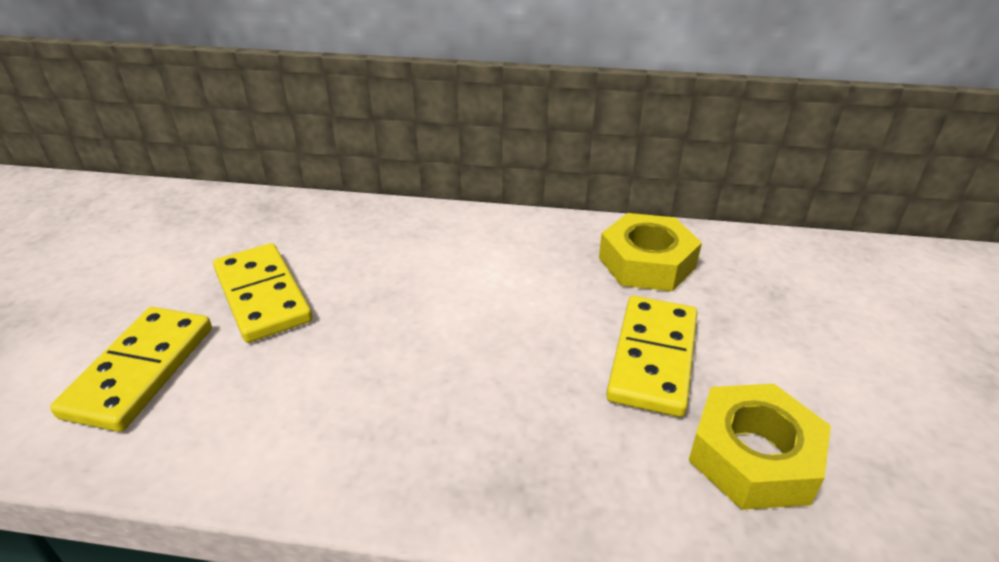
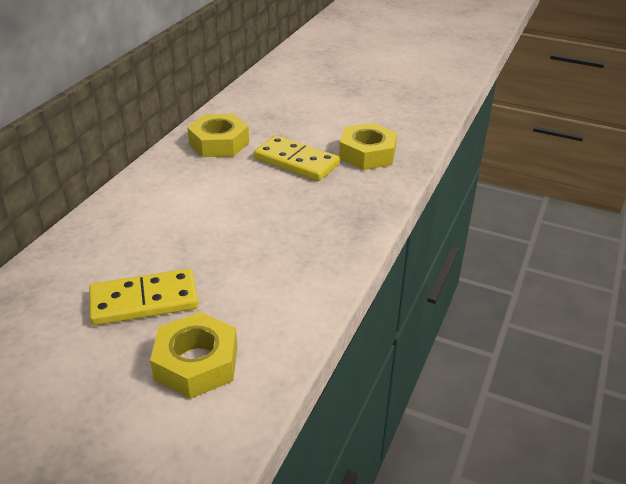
camera: 75 degrees left, 0 degrees up
yellow domino [50,307,212,432] -> yellow nut [150,312,237,399]

